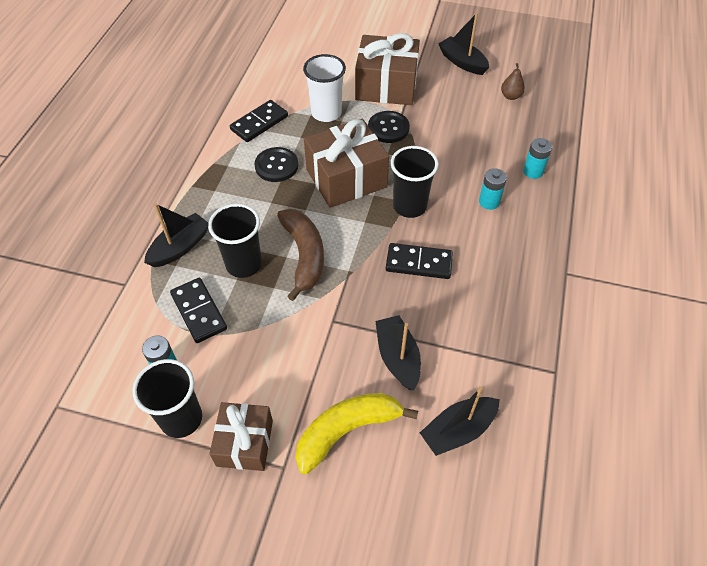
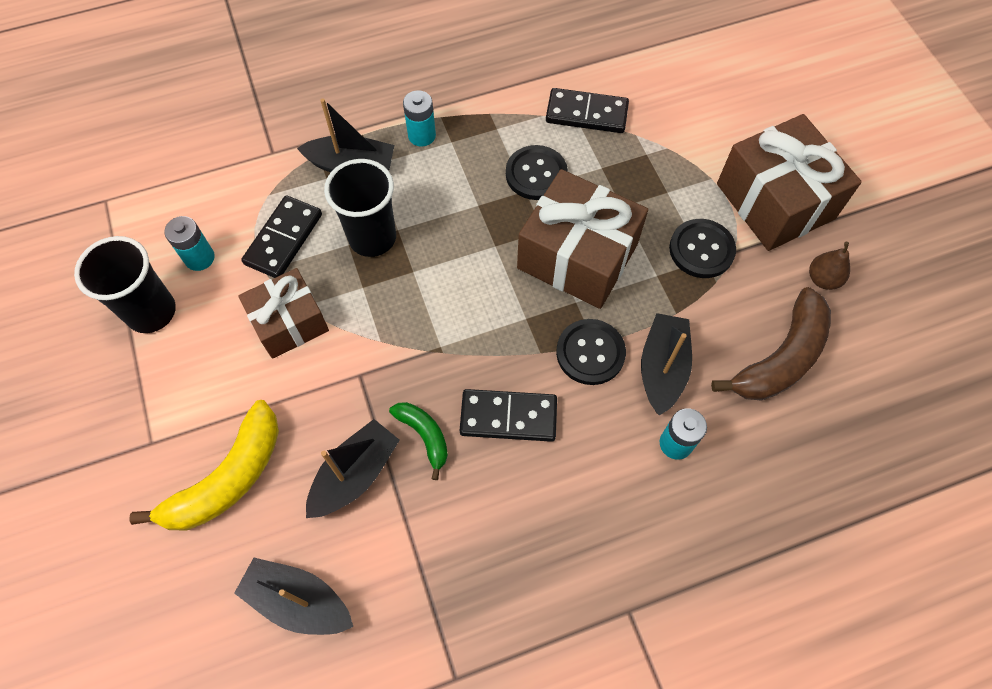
camera: 55 degrees right, 10 degrees up
brown gift [209,402,273,471] -> brown gift moved to [238,268,329,359]
brown banana [277,209,324,301] -> brown banana moved to [711,287,831,401]
yellow banana [296,393,418,474] -> yellow banana turned 105 degrees clockwise [129,400,279,530]
white cup [303,54,346,122] -> none
black domino [386,243,453,279] -> black domino turned 60 degrees counterclockwise [459,389,557,442]
black cup [391,146,439,218] -> black button [556,319,626,385]
black boat [439,13,489,75] -> black boat moved to [641,313,692,416]
brown pear [501,63,525,100] -> brown pear moved to [809,242,850,290]
turquoise battery [523,138,552,179] -> turquoise battery moved to [403,90,436,147]
none -> green banana [389,402,448,480]

